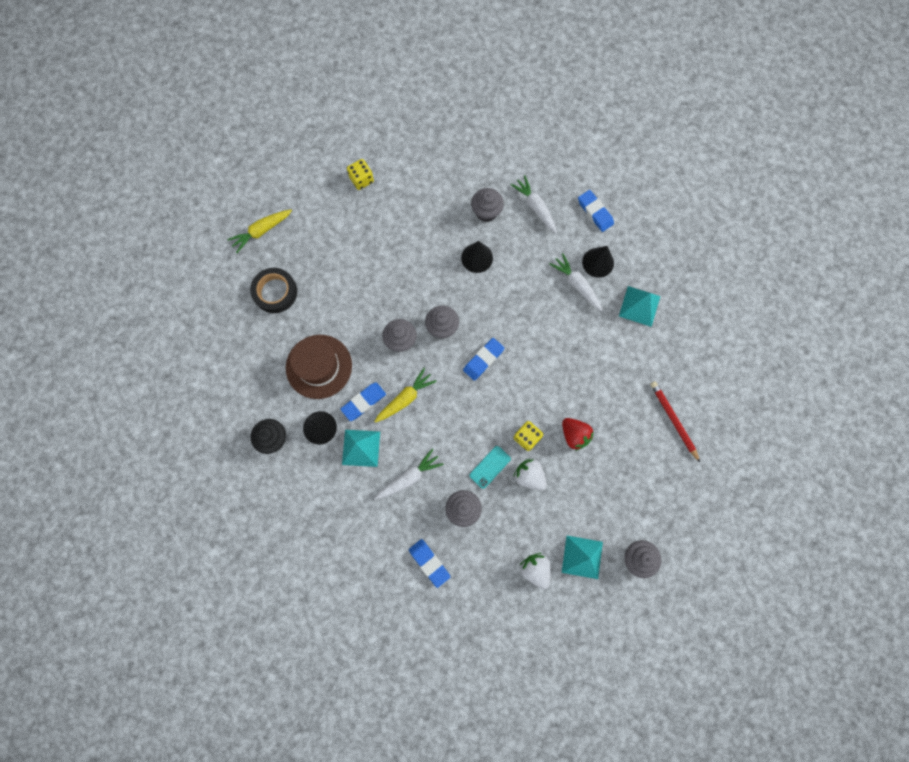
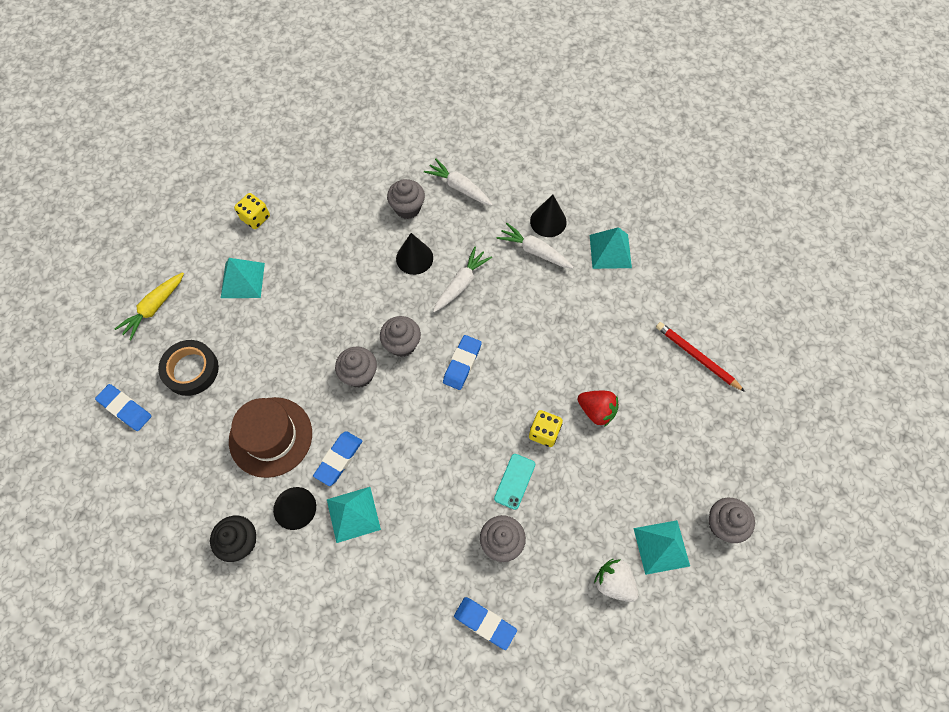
camera: 20 degrees left, 10 degrees down
yellow carrot [374,368,437,423] -> none
white carrot [375,449,444,500] -> white carrot moved to [433,247,492,312]
white strawberry [514,458,547,491] -> none
blue eraser [578,190,614,232] -> blue eraser moved to [95,384,152,431]
none -> turquoise pyramid [221,258,265,298]

